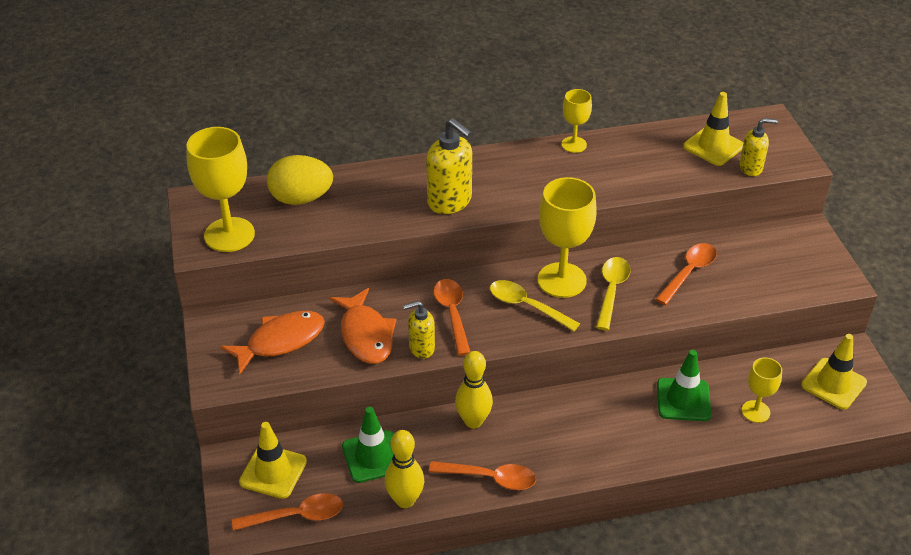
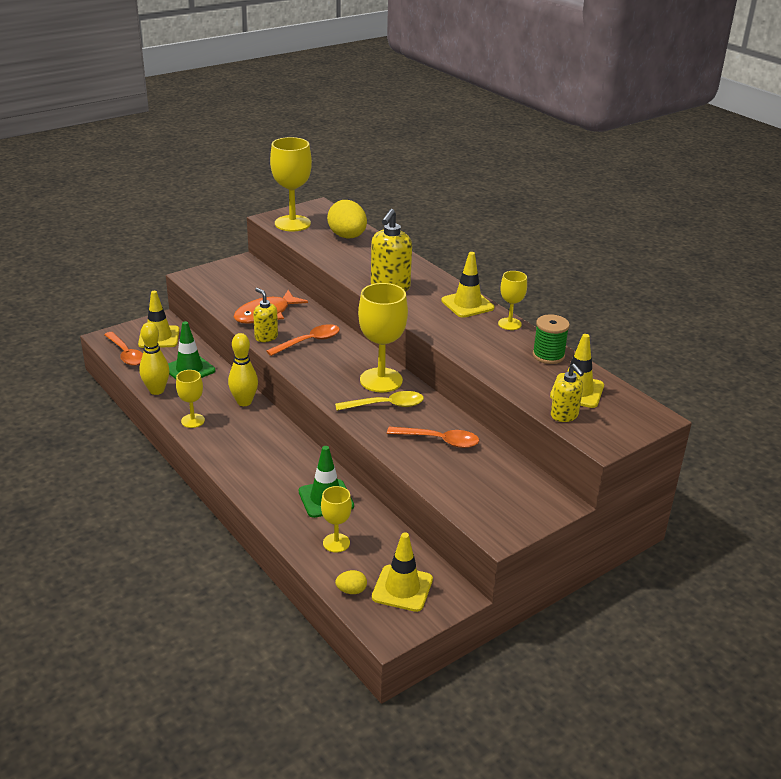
camera: 65 degrees right, 10 degrees down
orange fish [220,311,325,374] -> none
orange spoon [429,461,536,490] -> yellow goblet [176,370,205,428]
yellow spoon [490,280,580,331] -> none
none -> yellow egg [335,570,367,594]
none -> yellow traffic cone [441,252,494,318]
none -> green spool [532,315,570,364]

